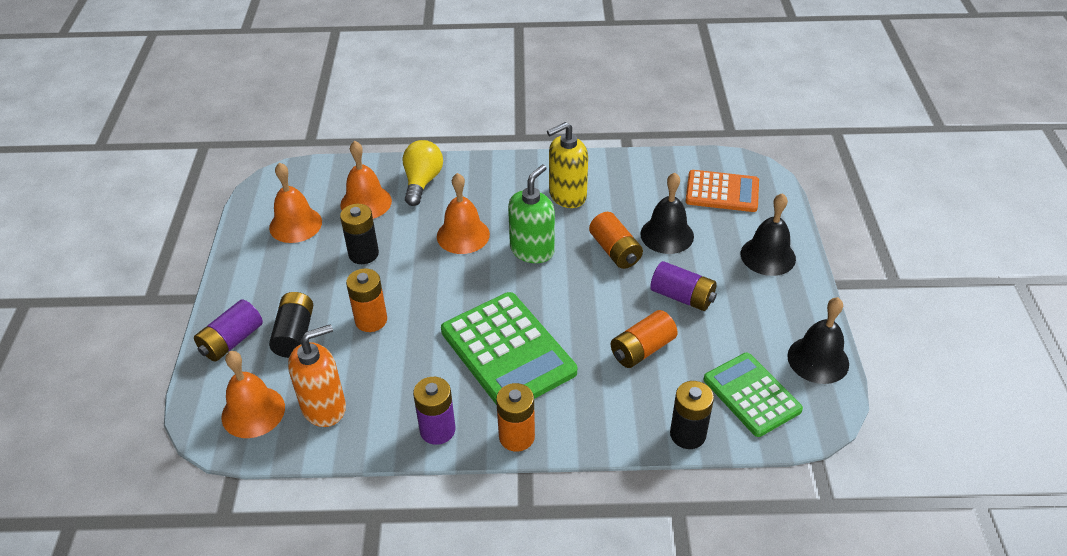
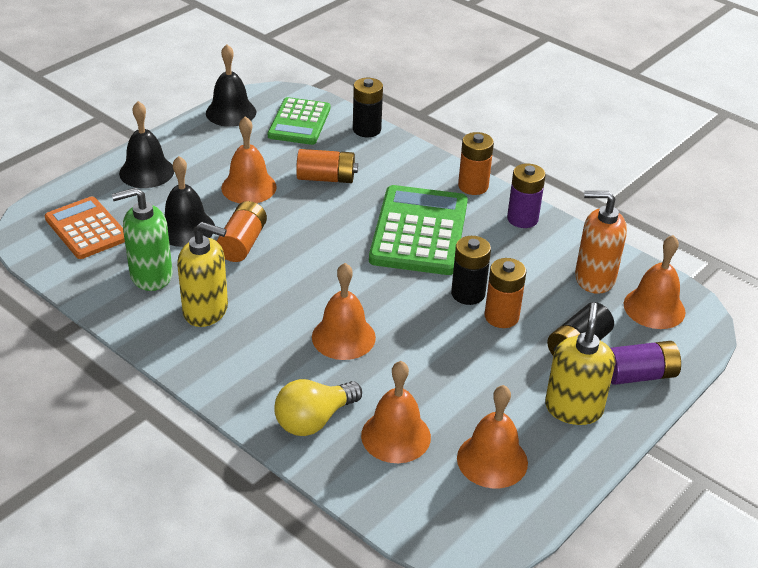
camera: 140 degrees left, 5 degrees down
black battery [340,204,379,264] -> black battery moved to [451,236,491,305]
green soap dispenser [508,165,555,263] -> green soap dispenser moved to [112,188,173,291]
purple battery [650,261,717,311] -> orange bell [221,116,277,203]
none -> yellow soap dispenser [545,302,615,425]

